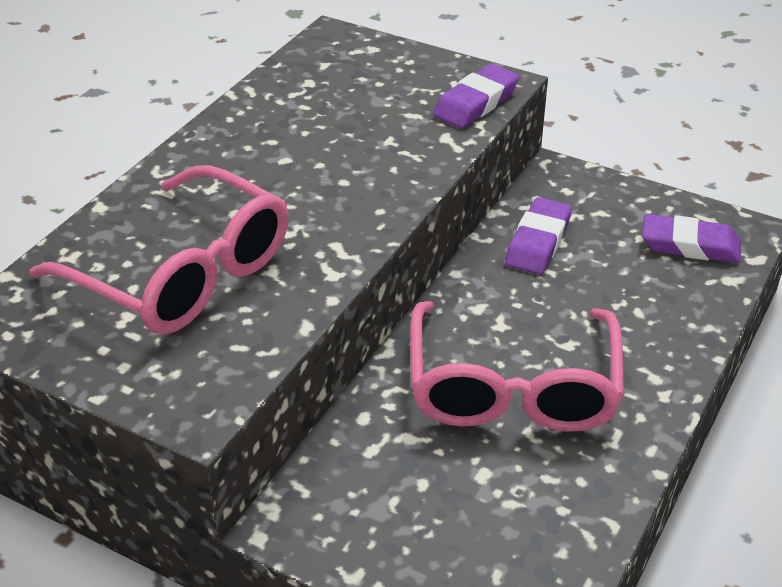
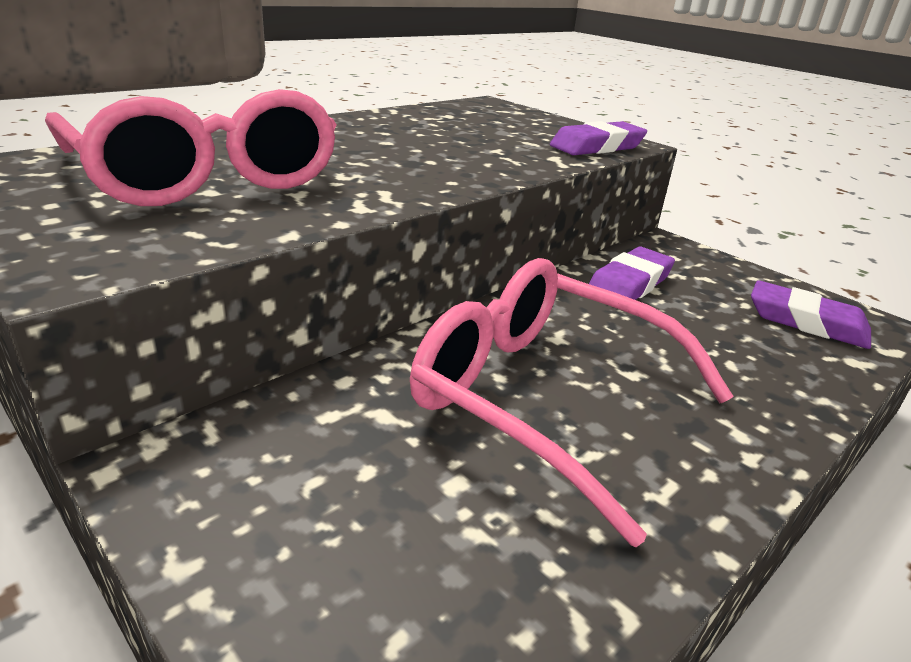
camera: 15 degrees right, 10 degrees down
pink glasses [410,301,624,432] -> pink glasses turned 105 degrees clockwise [410,258,734,547]

